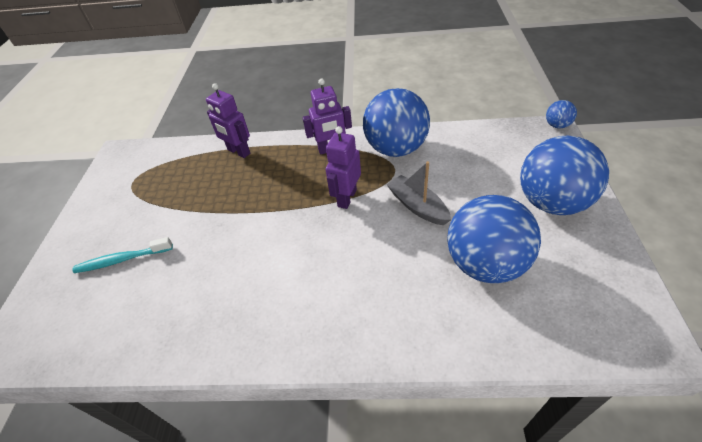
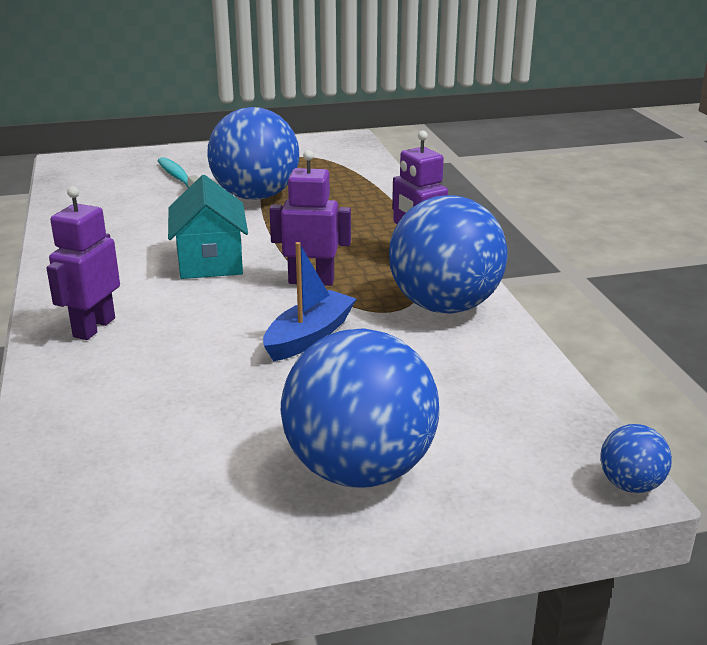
camera: 70 degrees right, 20 degrees down
purple robot [206,83,250,158] -> purple robot moved to [46,186,120,340]
grey boat [387,161,451,225] -> blue boat [263,242,357,361]
blue ball [447,195,541,283] -> blue ball moved to [207,107,299,200]
none -> turquoise house [168,175,248,279]

